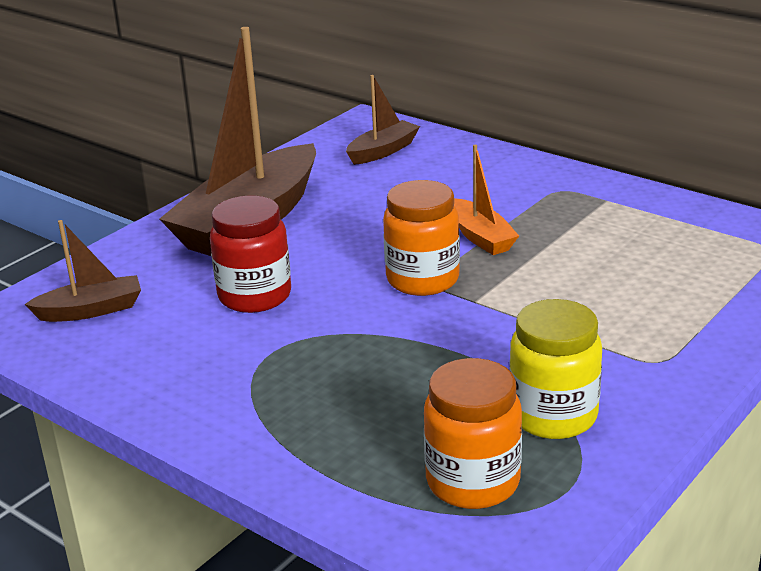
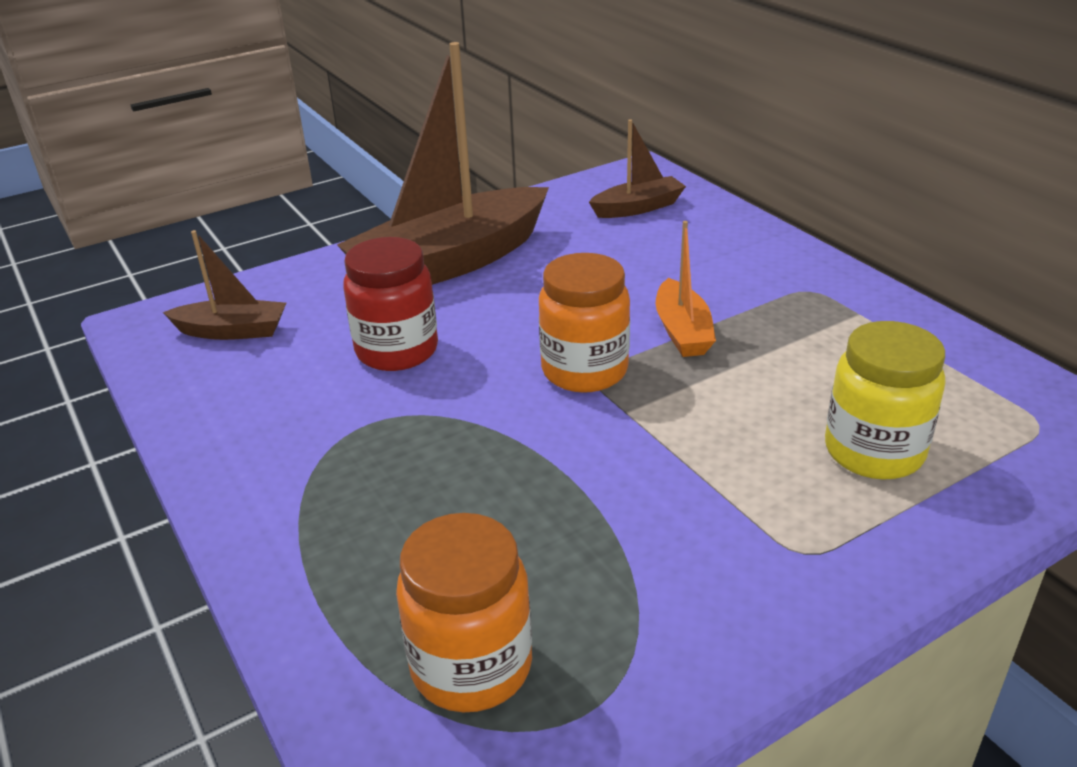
camera: 20 degrees right, 5 degrees up
yellow jar [509,299,602,439] -> yellow jar moved to [825,321,946,480]

